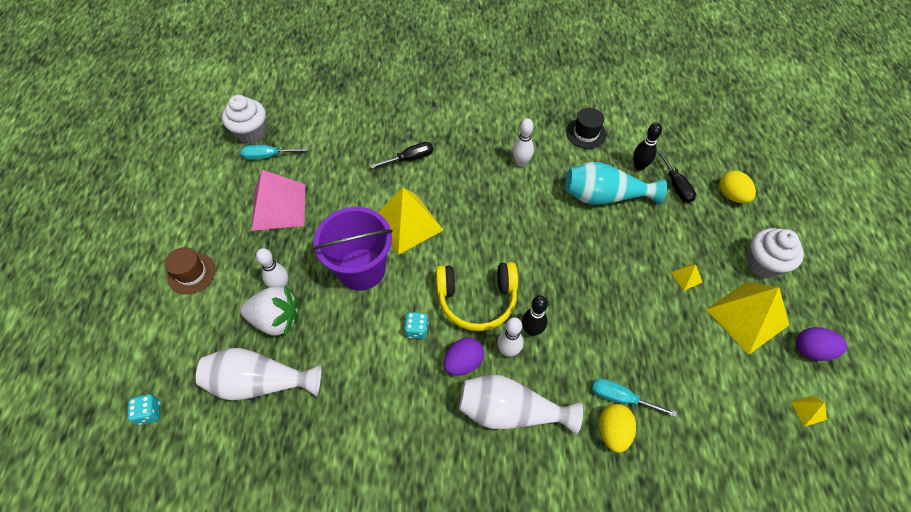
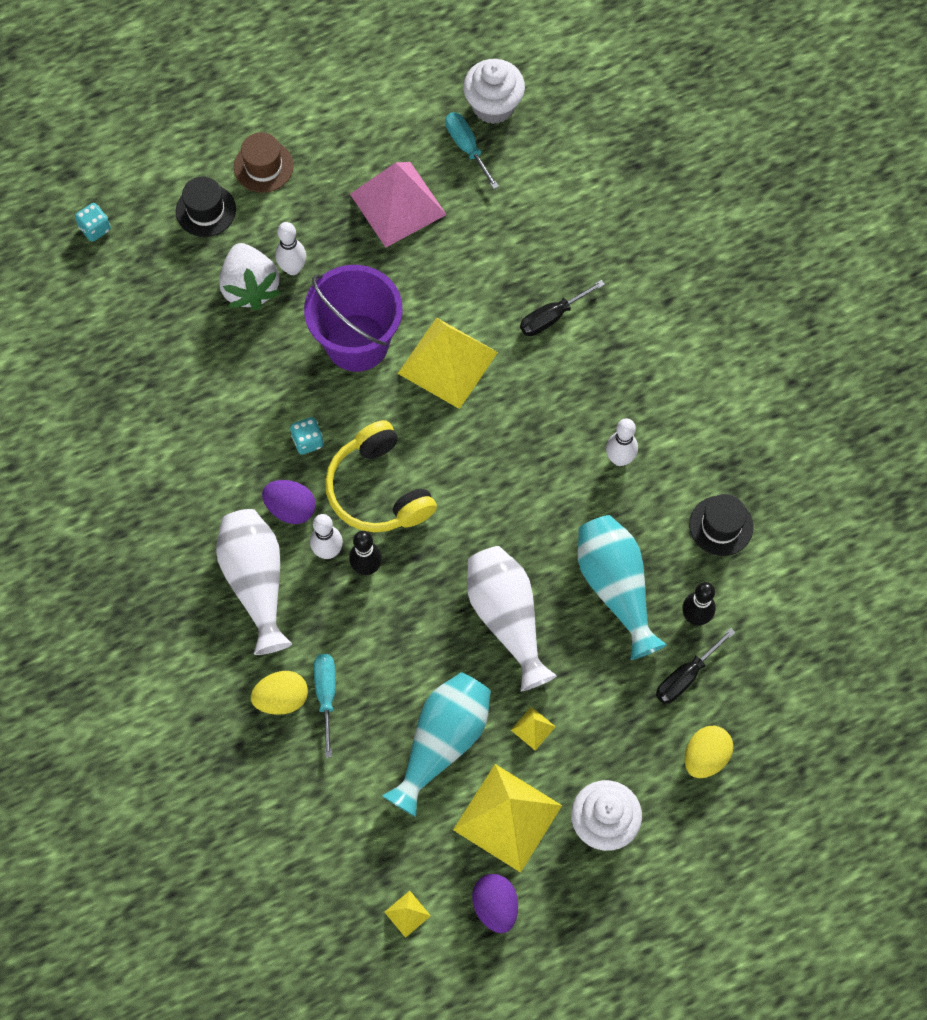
camera: 65 degrees right, 10 degrees up
white vase [196,348,322,401] -> white vase moved to [467,546,557,692]
black screwdriver [370,142,433,169] -> black screwdriver turned 105 degrees clockwise [520,280,605,336]
none -> black hat [176,176,236,237]
none -> turquoise vase [382,672,491,817]

